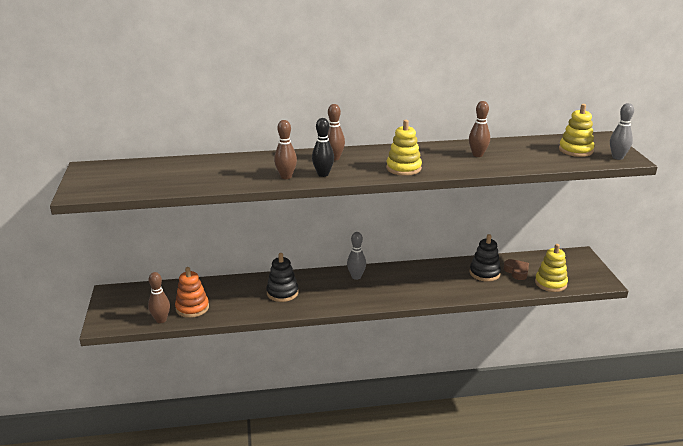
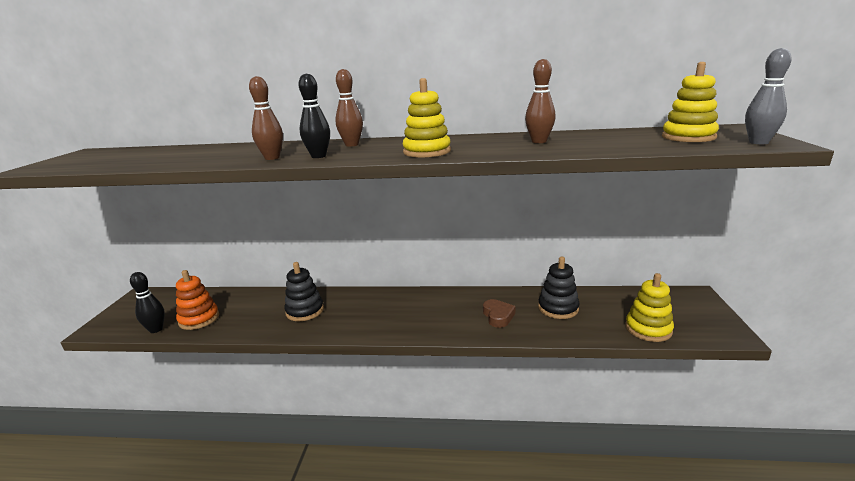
camera: 15 degrees right, 5 degrees down
brown bowling pin [148,272,170,323] -> black bowling pin [130,272,165,333]
grey bowling pin [347,232,366,280] -> none
brown heart [504,259,529,280] -> brown heart moved to [483,299,516,328]

